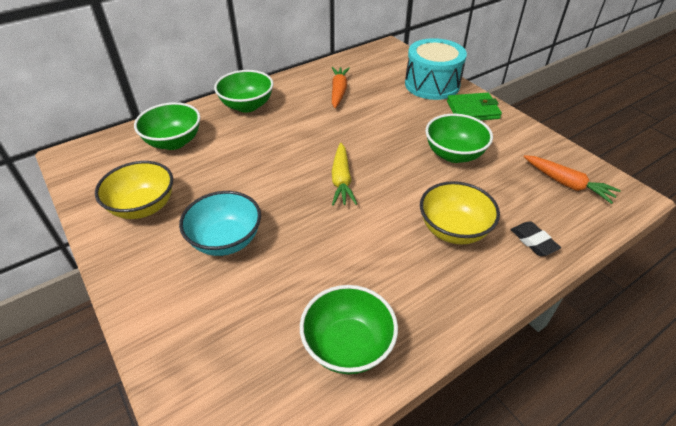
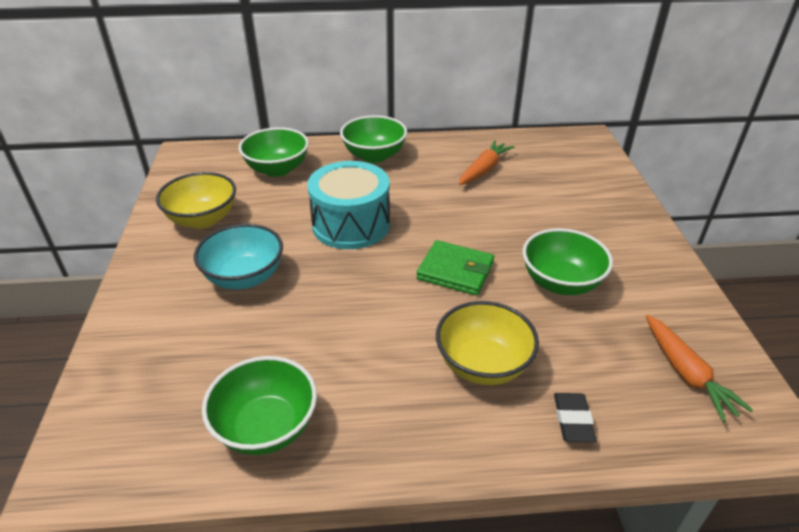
camera: 30 degrees right, 5 degrees down
yellow carrot [331,143,357,206] -> none
turquoise drum [405,38,467,100] -> turquoise drum moved to [307,161,390,249]
green wallet [447,93,502,120] -> green wallet moved to [416,240,494,296]

